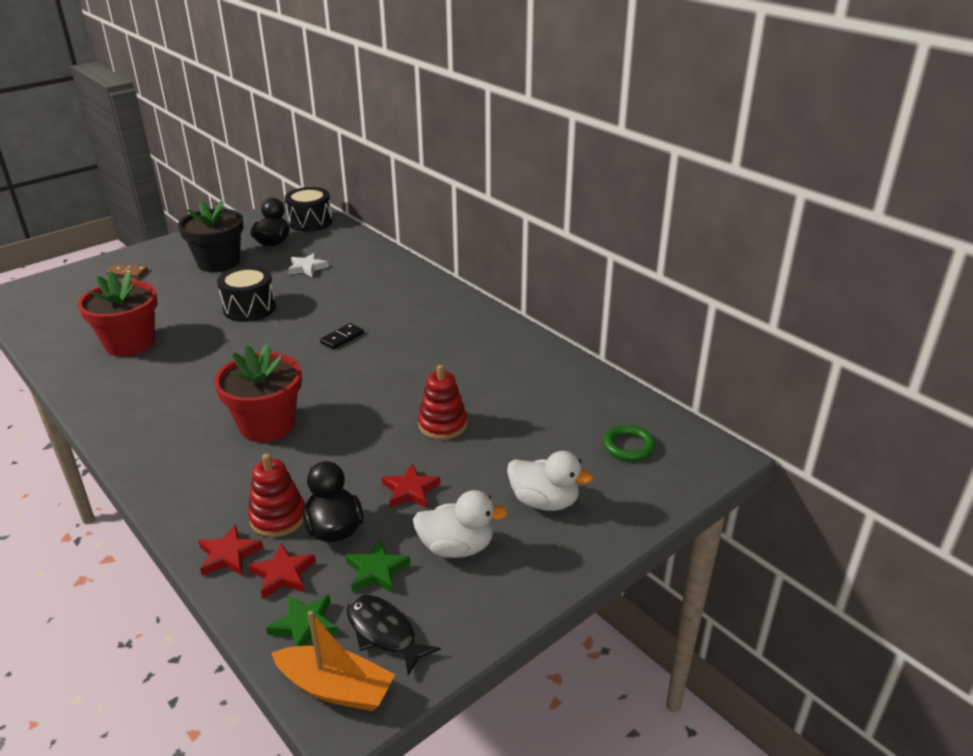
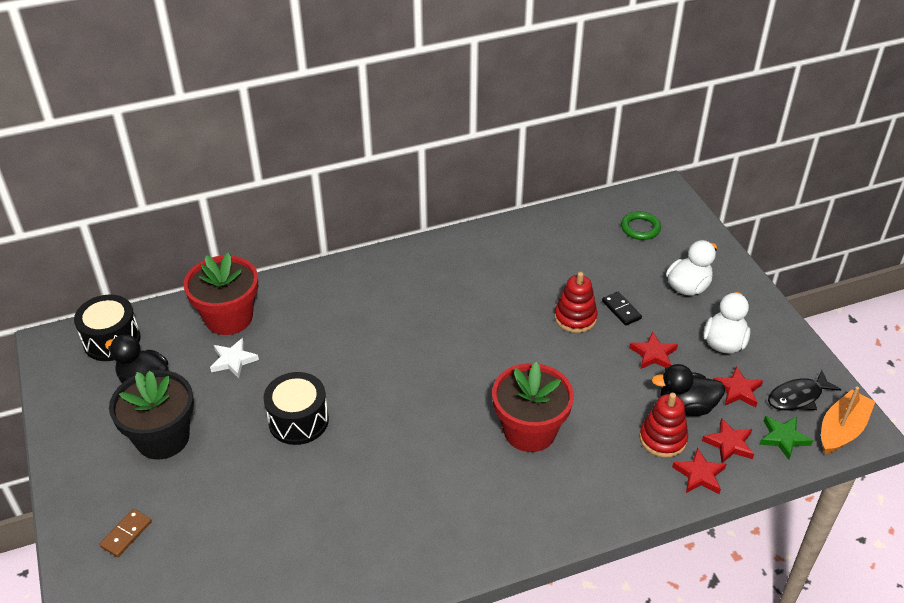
camera: 70 degrees left, 10 degrees up
red flower pot [78,271,157,357] -> red flower pot moved to [184,252,258,335]
black domino [320,323,364,349] -> black domino moved to [602,292,642,326]
green star [345,539,410,593] -> red star [713,366,763,407]

